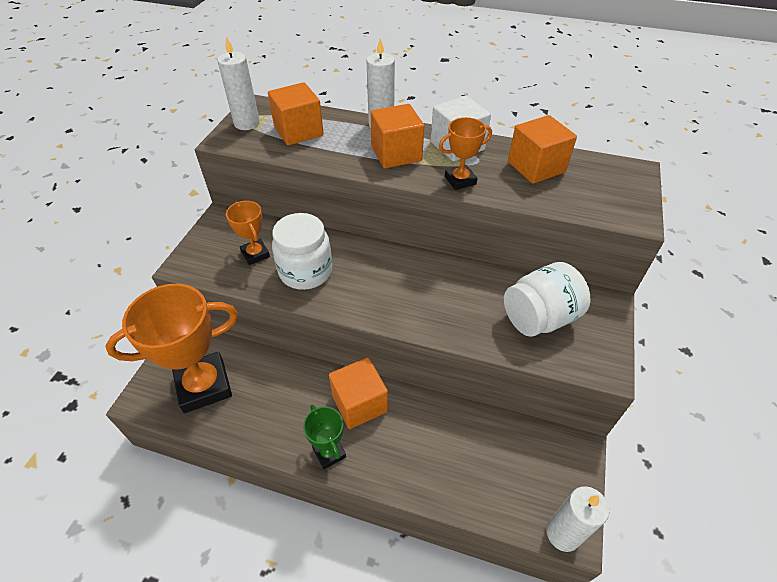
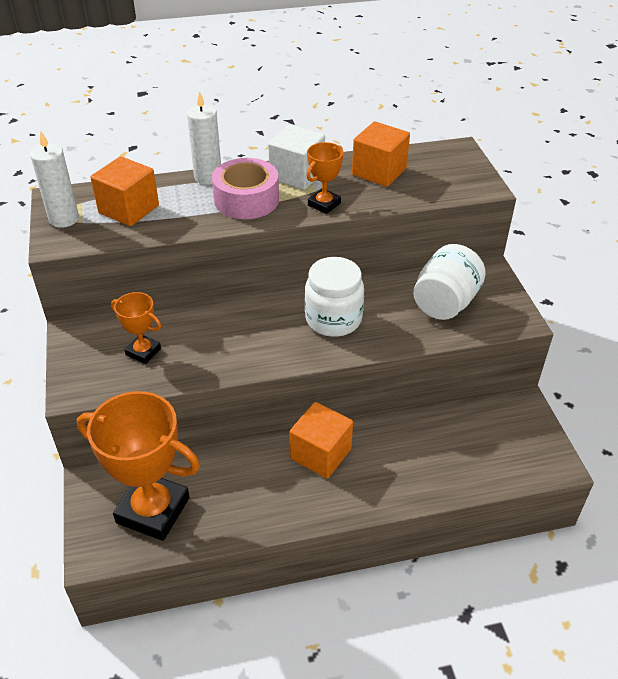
camera: 30 degrees left, 5 degrees down
orange trophy [106,284,238,413] -> orange trophy turned 75 degrees clockwise [77,391,200,541]
white jar [272,213,332,290] -> white jar moved to [305,257,364,337]
green trophy [303,404,346,470] -> none
orange cube [370,104,424,168] -> pink tape [212,158,279,219]
white candle [547,486,609,552] -> none

